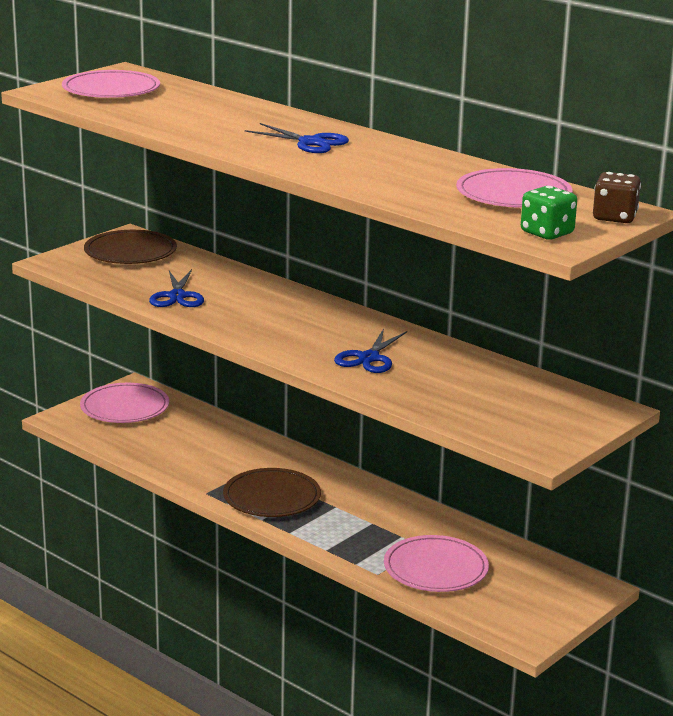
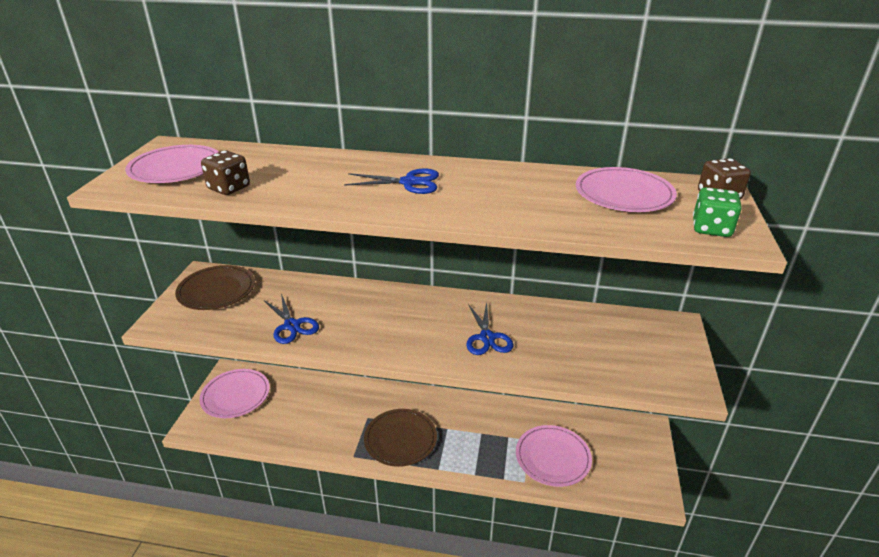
camera: 30 degrees left, 10 degrees up
none -> brown dice [201,150,250,195]

